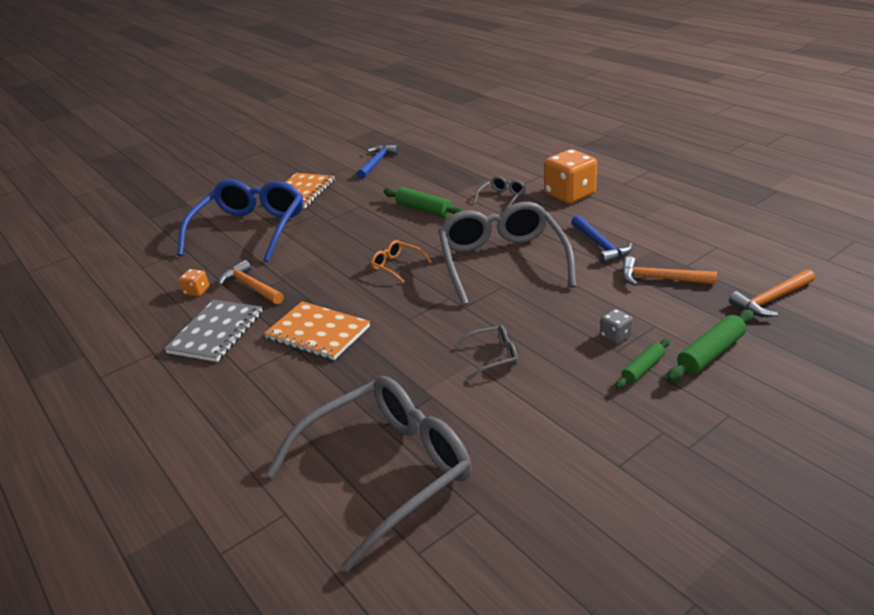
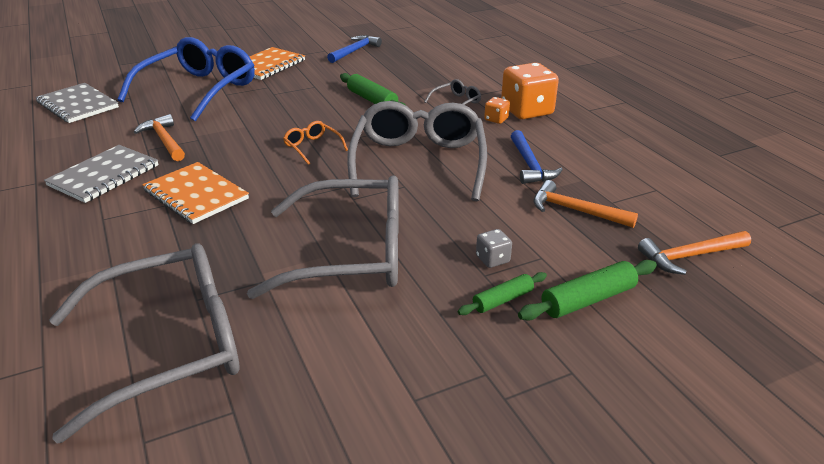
camera: 10 degrees right, 0 degrees up
orange dice [179,269,209,296] -> orange dice moved to [484,97,510,124]
grey glasses [454,325,518,380] -> grey glasses [247,175,399,299], size x2.43
none -> grey notebook [36,83,119,123]

